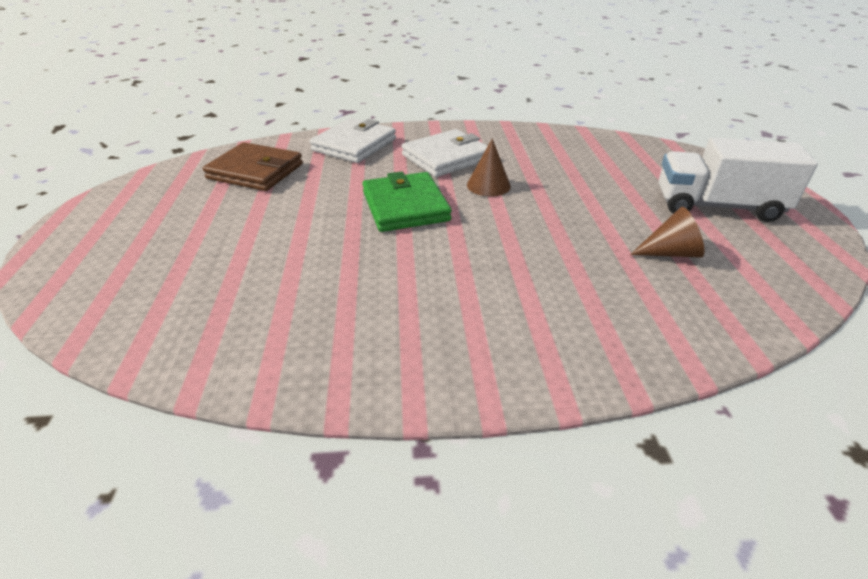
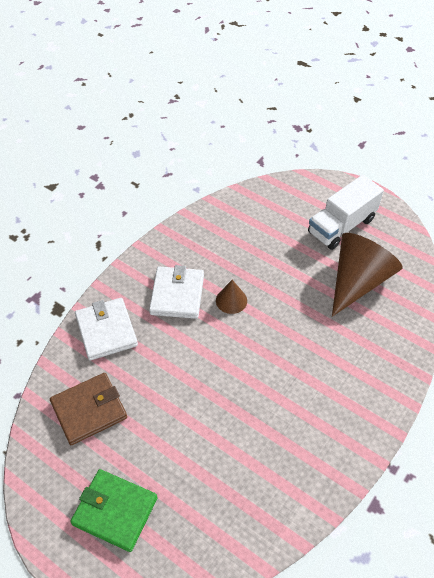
camera: 50 degrees left, 15 degrees up
green wallet [362,171,452,232] -> green wallet moved to [70,469,157,552]
brown cone [630,207,704,258] -> brown cone [332,233,403,317], size x2.14

